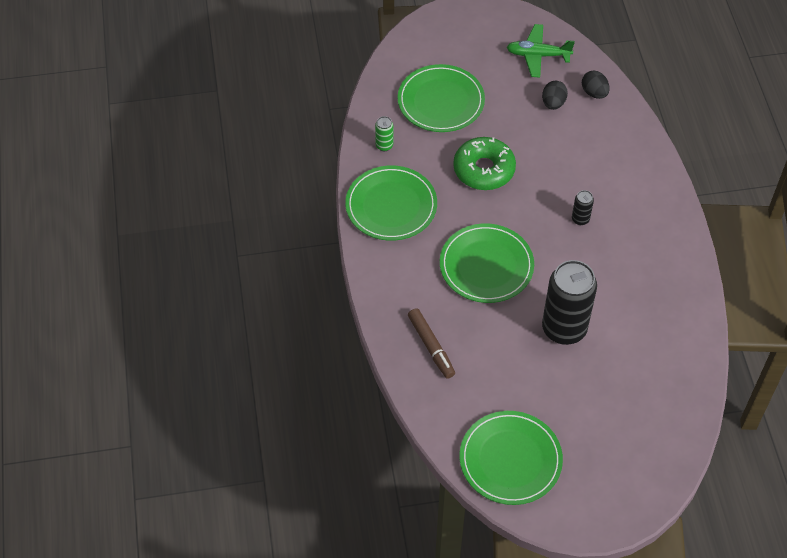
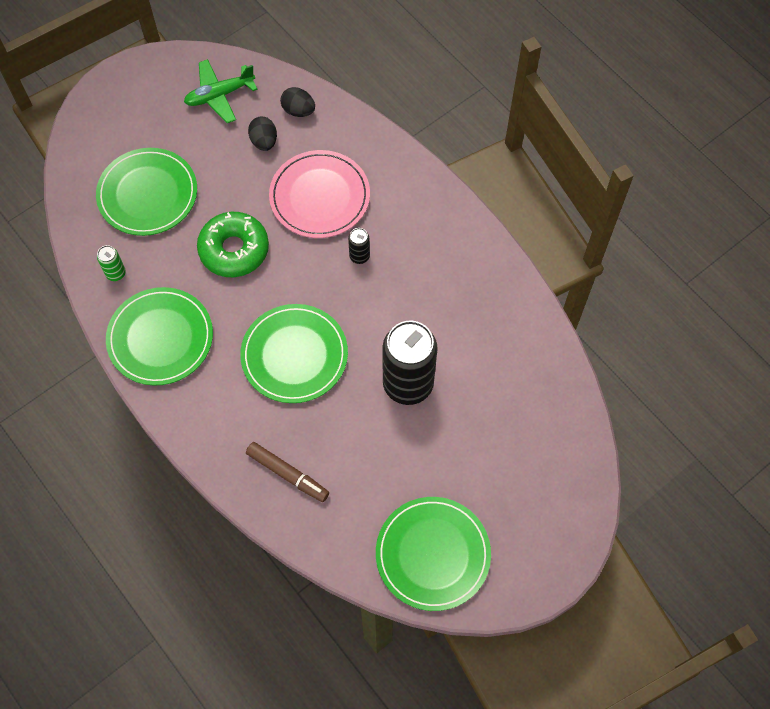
camera: 30 degrees left, 10 degrees up
none -> pink plate [269,150,370,238]

